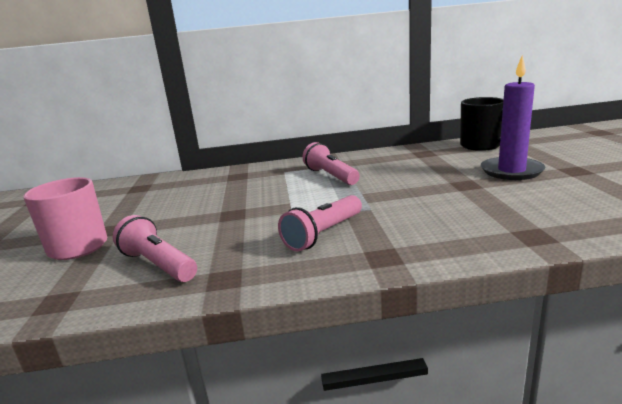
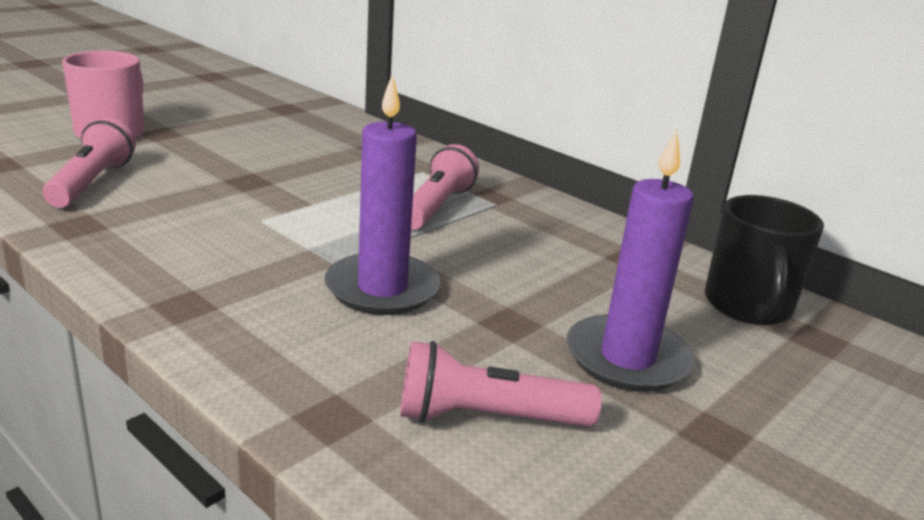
camera: 45 degrees right, 5 degrees up
pink flashlight [278,195,362,251] -> pink flashlight moved to [400,341,602,427]
none -> purple candle [325,74,441,315]

